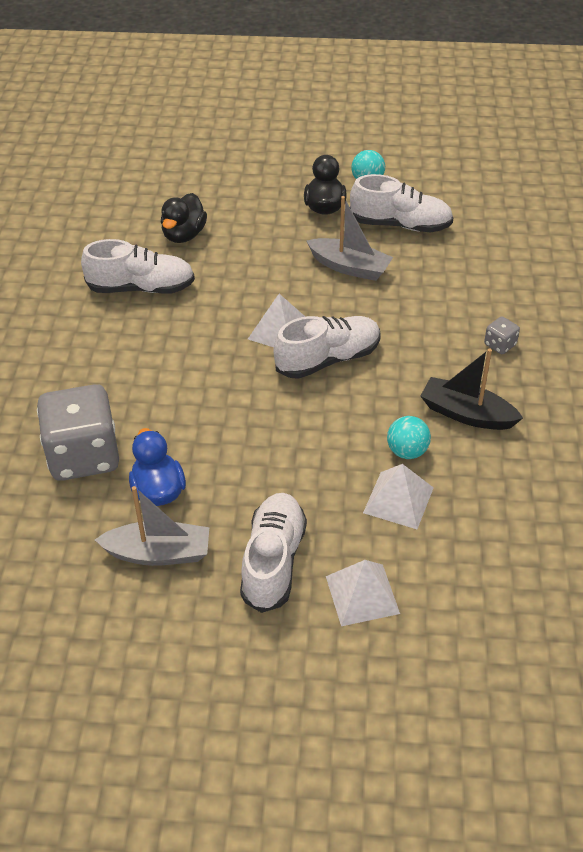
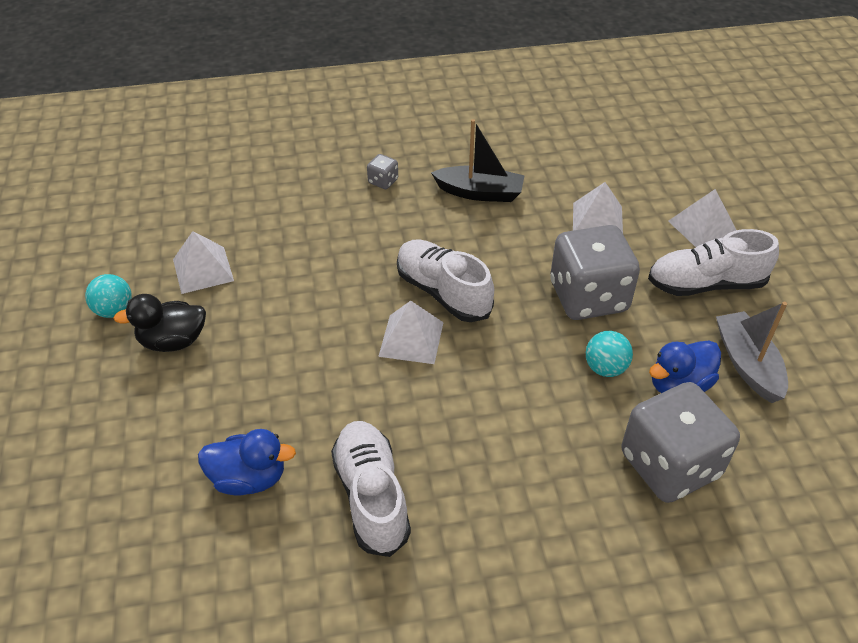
camera: 105 degrees left, 0 degrees up
black duck [161,193,207,243] -> blue duck [198,429,296,495]
grey boat [307,196,393,281] -> none
white shoe [350,174,453,232] -> white pyramid [173,231,234,294]
turquoise ball [387,416,431,459] -> turquoise ball moved to [586,331,633,377]
black boat [421,349,523,430] -> black boat turned 90 degrees counterclockwise [431,119,525,202]
none -> grey dice [550,225,640,320]

